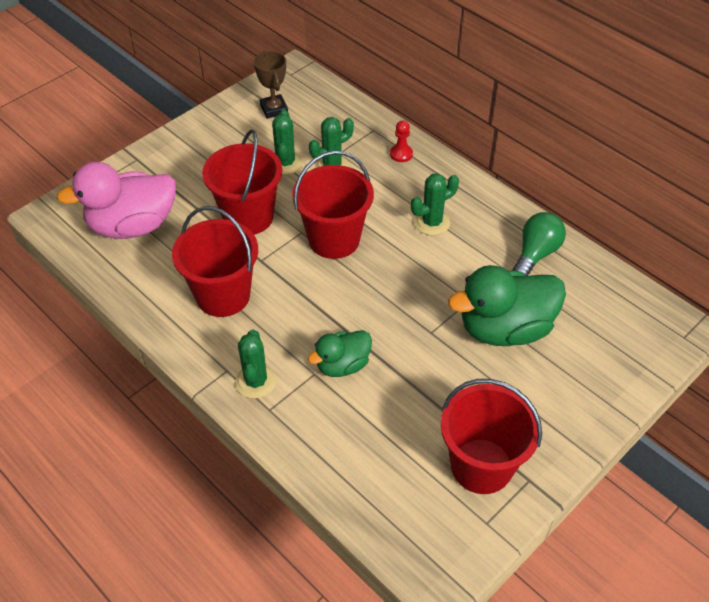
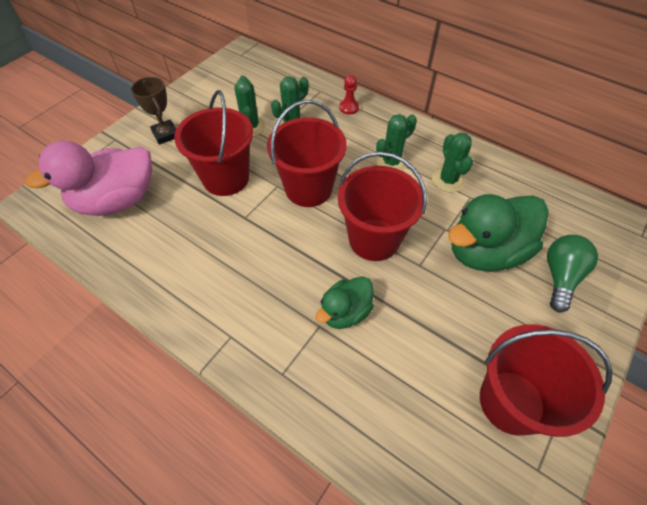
camera: 10 degrees left, 5 degrees up
red bucket [172,206,258,317] -> red bucket moved to [338,152,427,261]
green cactus [235,329,277,398] -> green cactus moved to [432,133,473,192]
brown trophy [254,51,288,119] -> brown trophy moved to [131,77,176,145]
green light bulb [513,212,566,276] -> green light bulb moved to [547,235,598,312]

